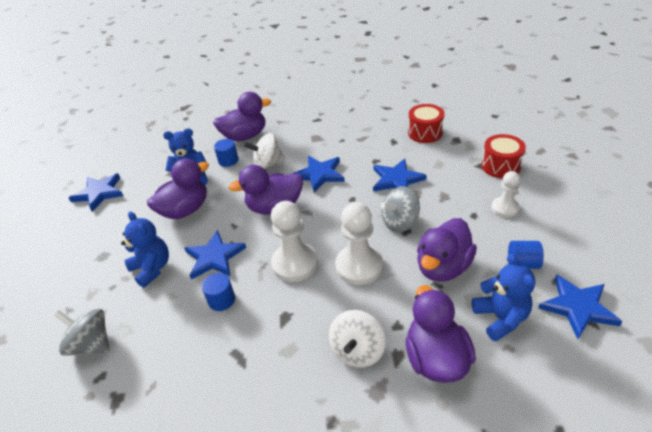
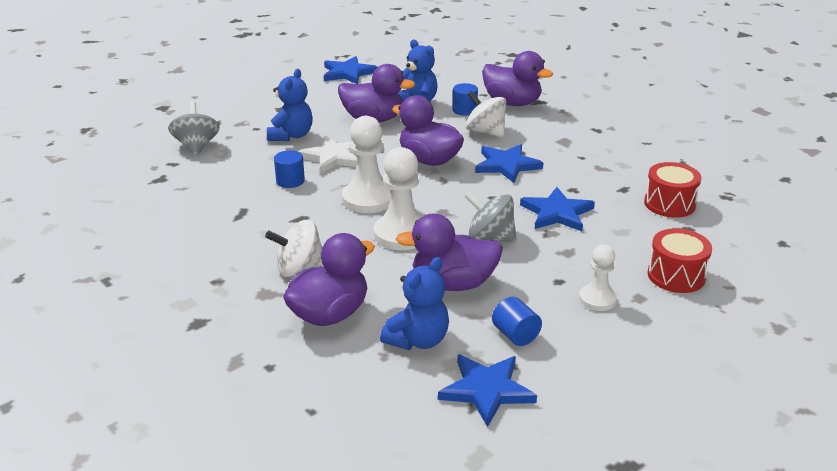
camera: 50 degrees right, 10 degrees down
blue star [184,230,246,279] -> white star [298,135,357,174]

